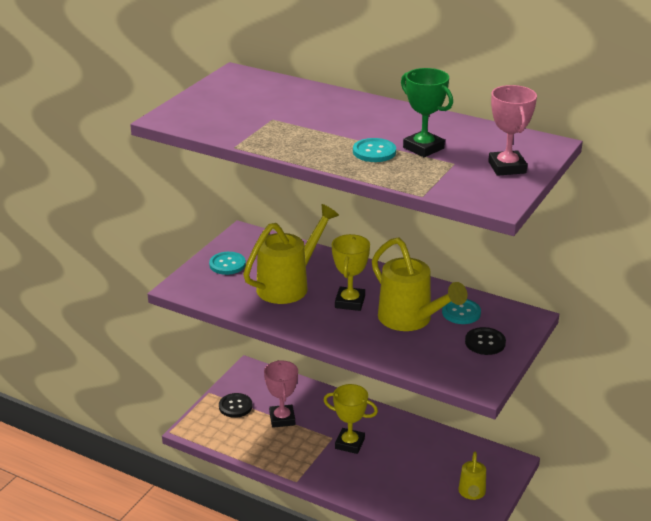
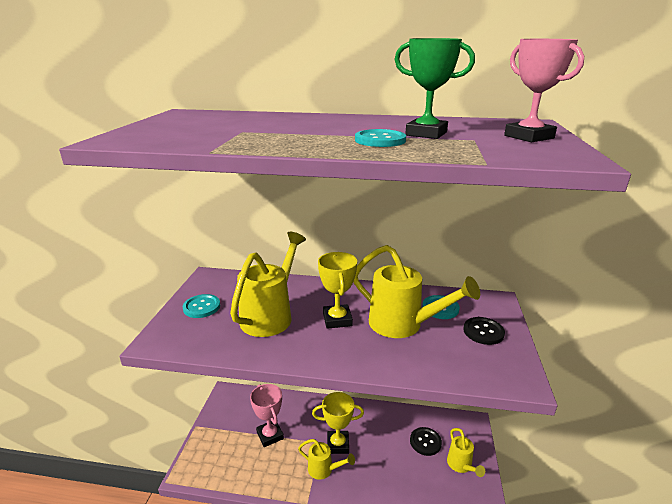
camera: 20 degrees left, 5 degrees down
black button [219,393,252,418] -> black button moved to [410,427,442,456]
none -> yellow watering can [298,439,355,480]

